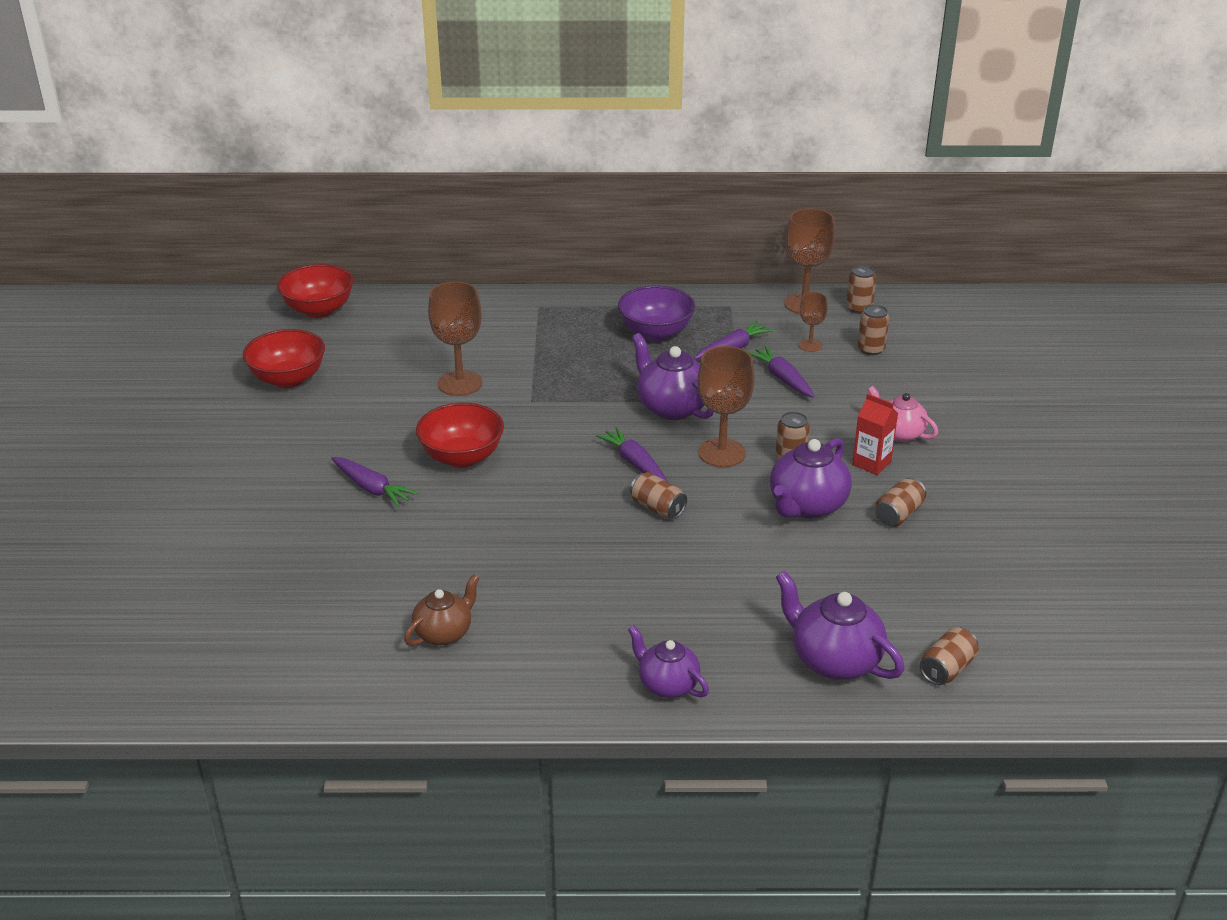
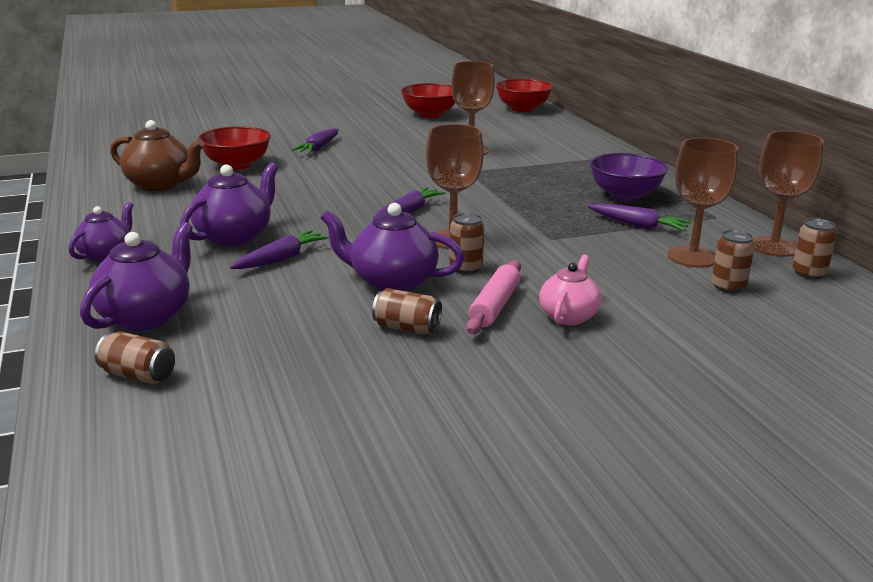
camera: 70 degrees right, 10 degrees down
brown teapot [404,574,479,646] -> brown teapot [110,120,205,191], size x1.53
red bowl [416,403,504,468] -> red bowl moved to [198,126,271,170]
brown can [630,472,687,519] -> none
purple teapot [632,333,714,420] -> purple teapot moved to [180,162,279,247]
purple carrot [748,346,815,398] -> purple carrot moved to [230,230,329,269]
brown goblet [799,292,828,352] -> brown goblet [667,138,739,268], size x1.83
red carton [852,393,898,475] -> pink rolling pin [466,260,521,334]

